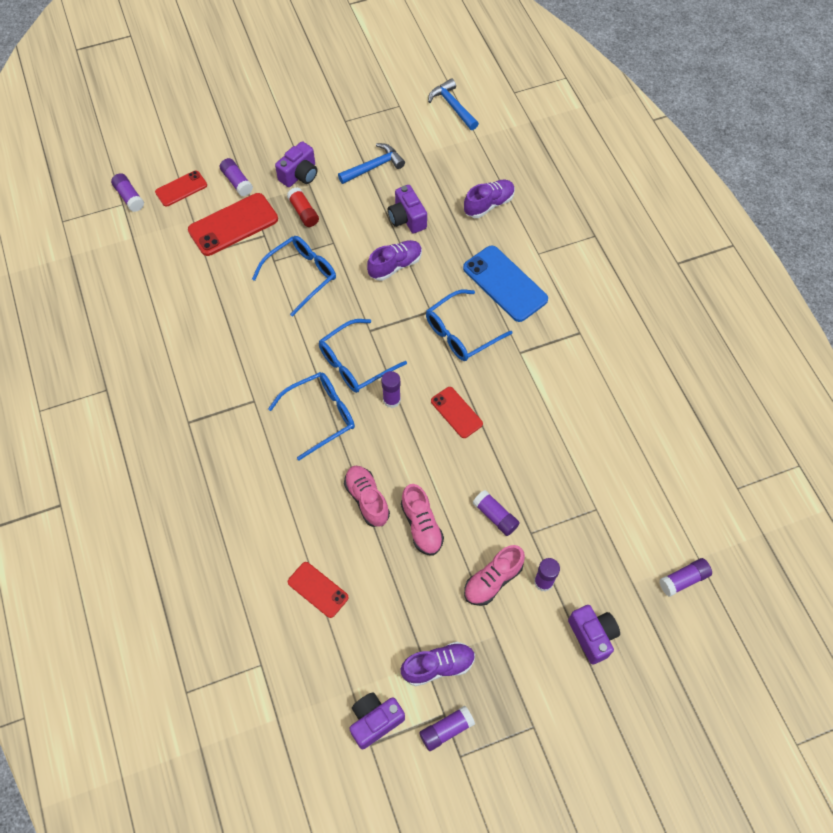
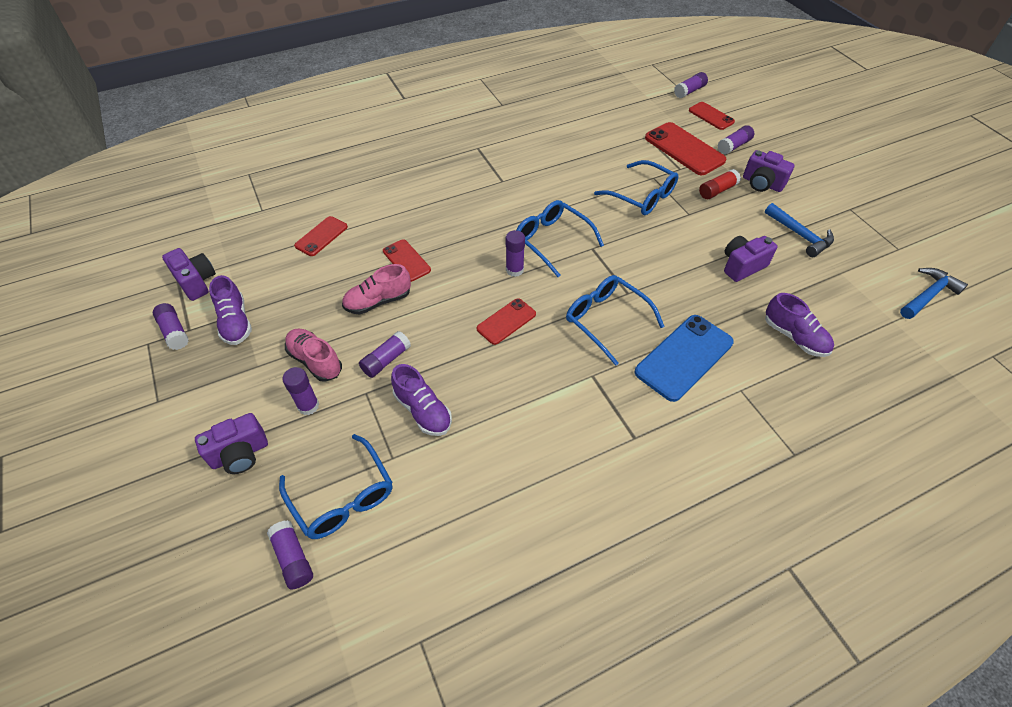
camera: 85 degrees right, 10 degrees down
blue glasses [268,372,355,460] -> blue glasses moved to [279,434,392,539]
pink shoe [344,466,390,527] -> red phone [383,239,431,282]
purple shoe [367,240,422,281] -> purple shoe moved to [391,364,452,436]

